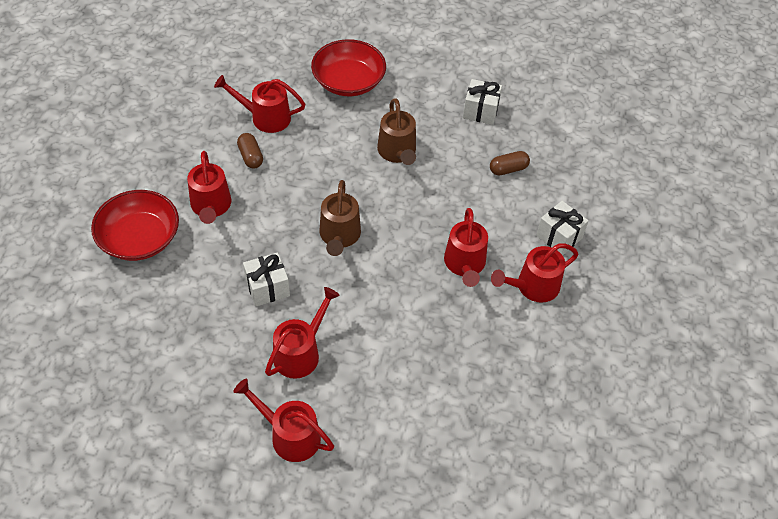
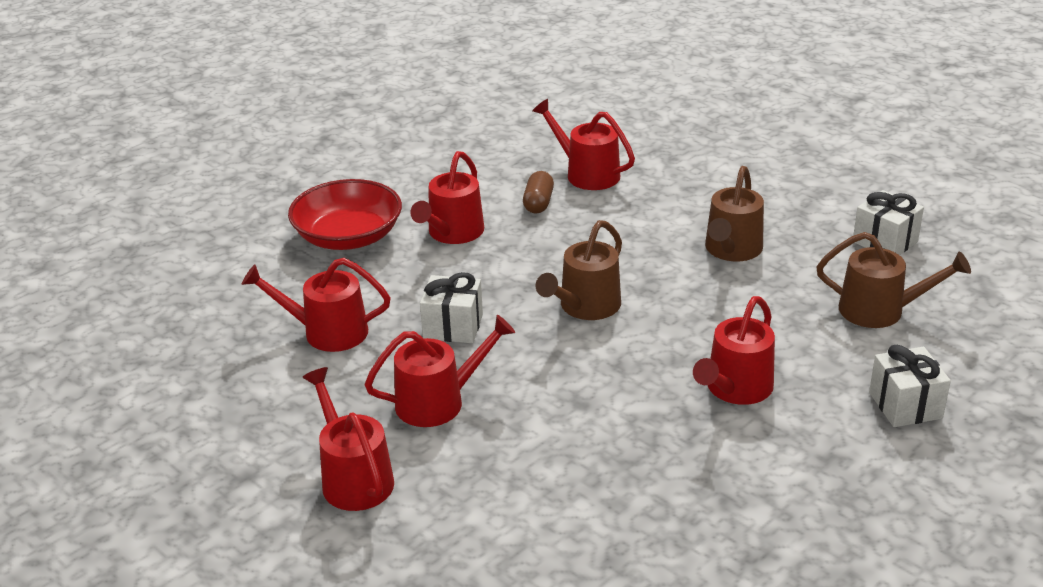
camera: 35 degrees right, 20 degrees down
red bowl [311,39,386,96] -> none
brown capsule [490,151,530,175] -> brown watering can [816,232,971,328]
red watering can [491,243,578,303] -> red watering can moved to [242,258,391,352]

